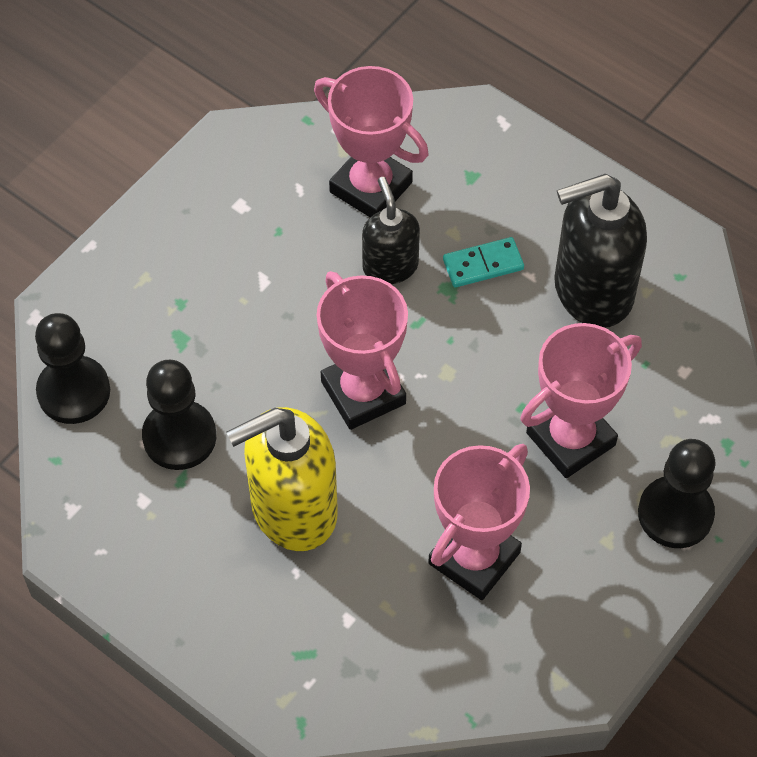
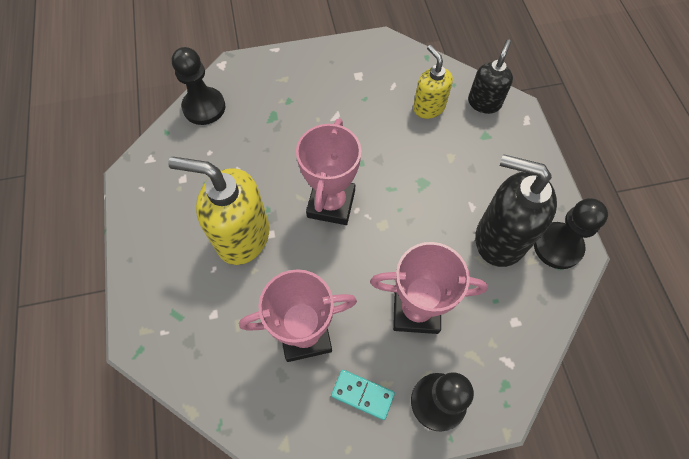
camera: 40 degrees right, 5 degrees up
black pawn [142,360,216,470] -> black pawn moved to [534,198,608,269]
pink trophy [314,66,429,217] -> yellow soap dispenser [413,45,453,119]
black soap dispenser [362,177,420,284] -> black soap dispenser moved to [468,39,513,114]
turquoise domino [443,237,524,287] -> turquoise domino moved to [331,370,395,420]

